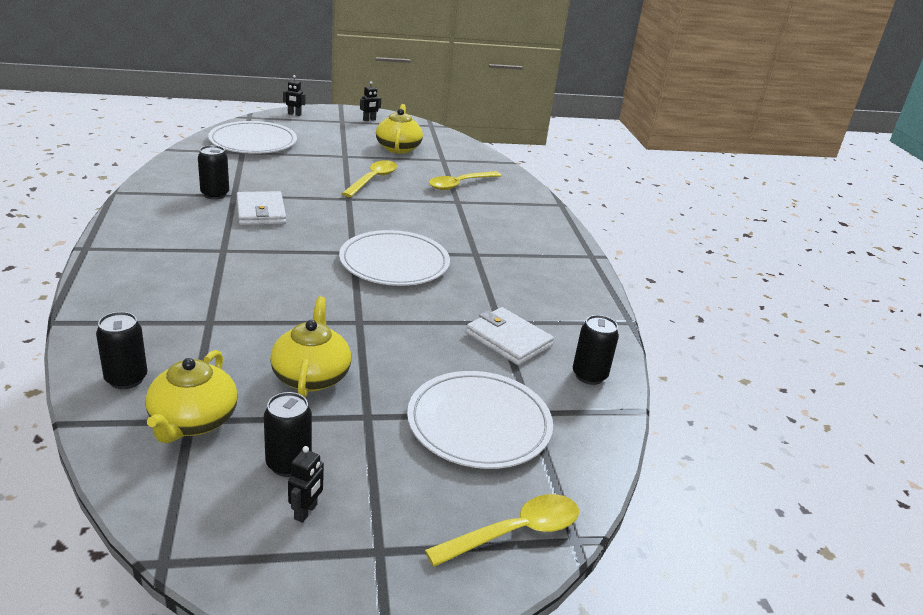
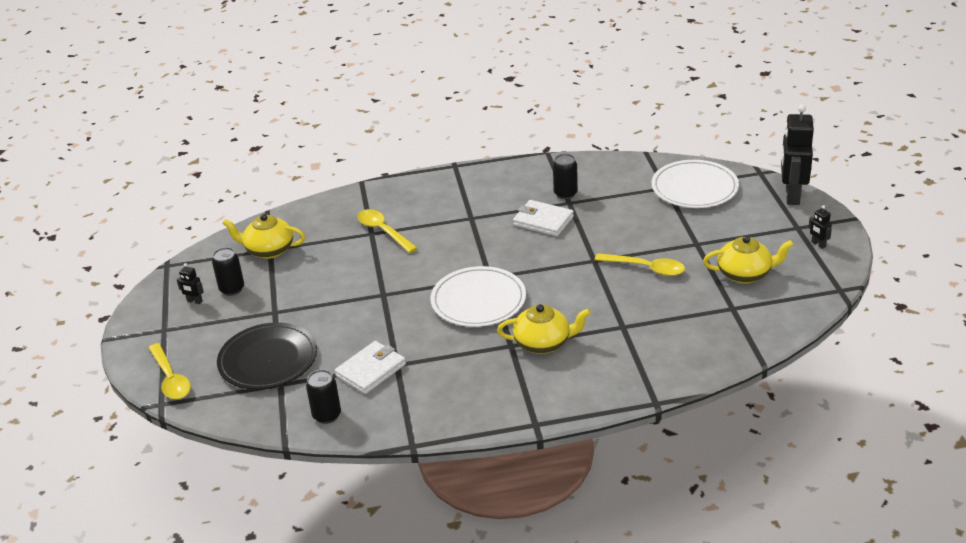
camera: 95 degrees right, 5 degrees up
black can [96,312,147,389] -> none
white wallet [237,191,286,225] -> white wallet turned 45 degrees clockwise [513,200,574,236]
yellow teapot [270,297,351,398] -> yellow teapot moved to [497,304,591,354]
black robot [283,75,305,116] -> black robot [781,105,814,205], size x2.33
white plate [407,371,553,469] -> black plate [217,322,317,390]
yellow spoon [429,171,501,190] -> yellow spoon moved to [357,209,417,253]

